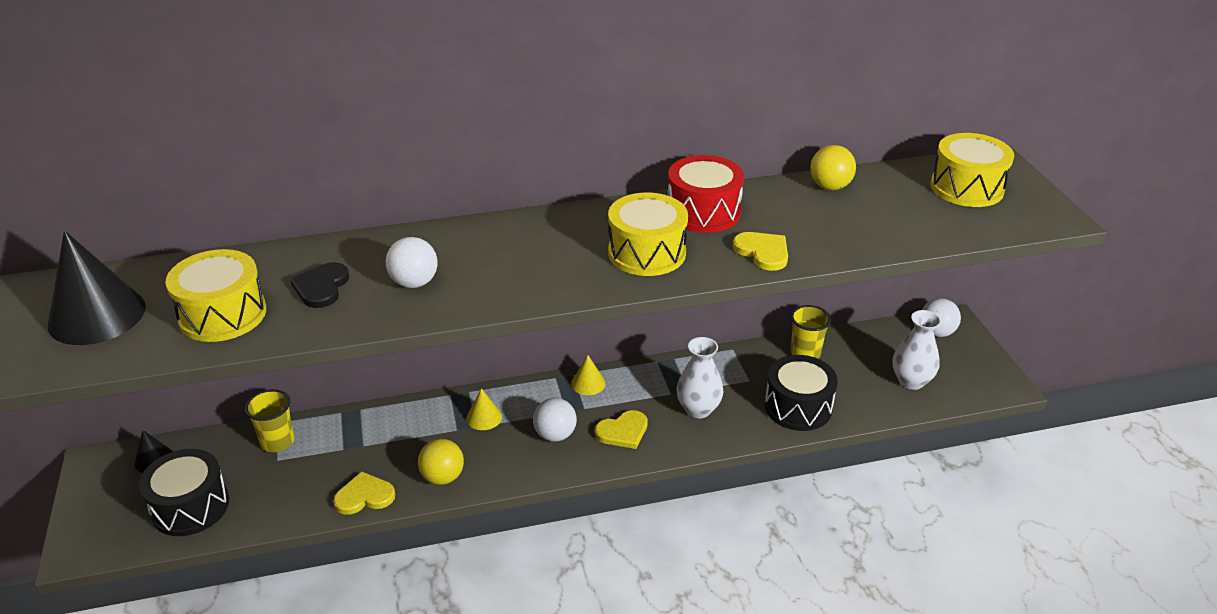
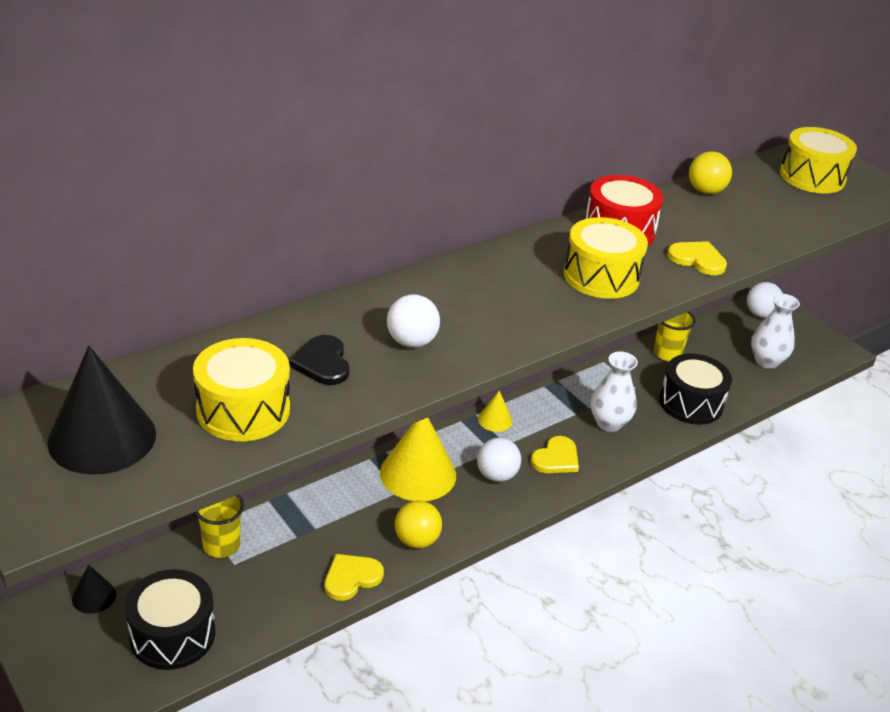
camera: 25 degrees left, 0 degrees up
yellow cone [466,388,502,430] -> yellow cone [380,418,456,501], size x2.07

